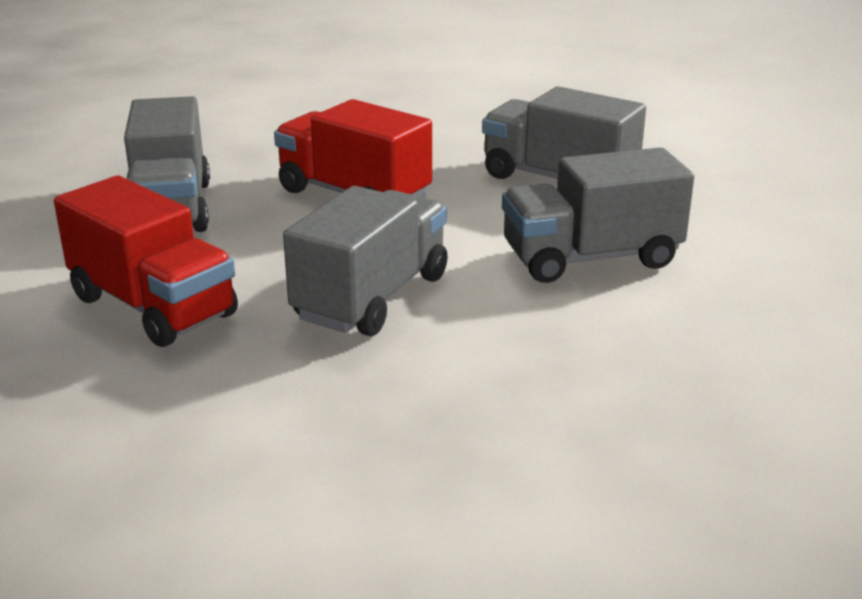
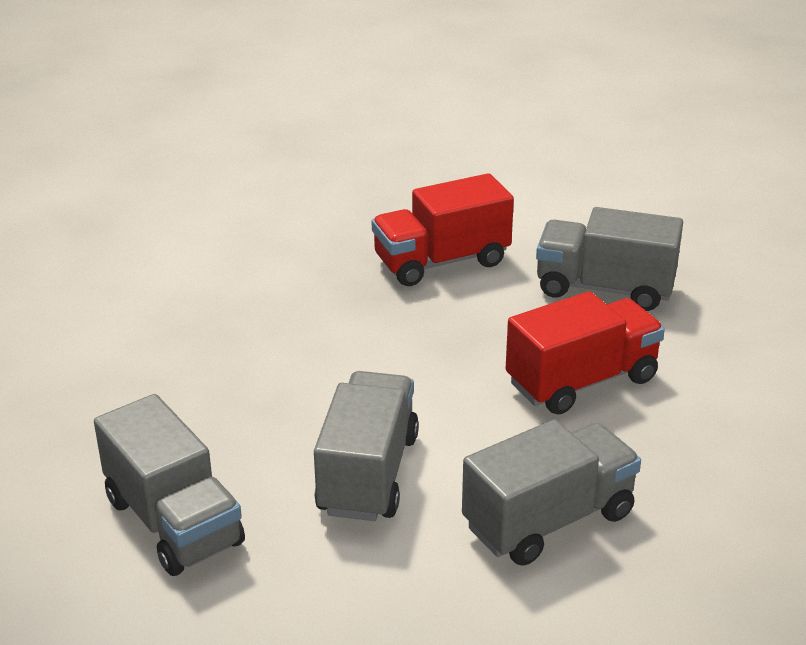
camera: 115 degrees right, 5 degrees up
grey truck [283,186,448,336] -> grey truck moved to [94,394,245,576]

